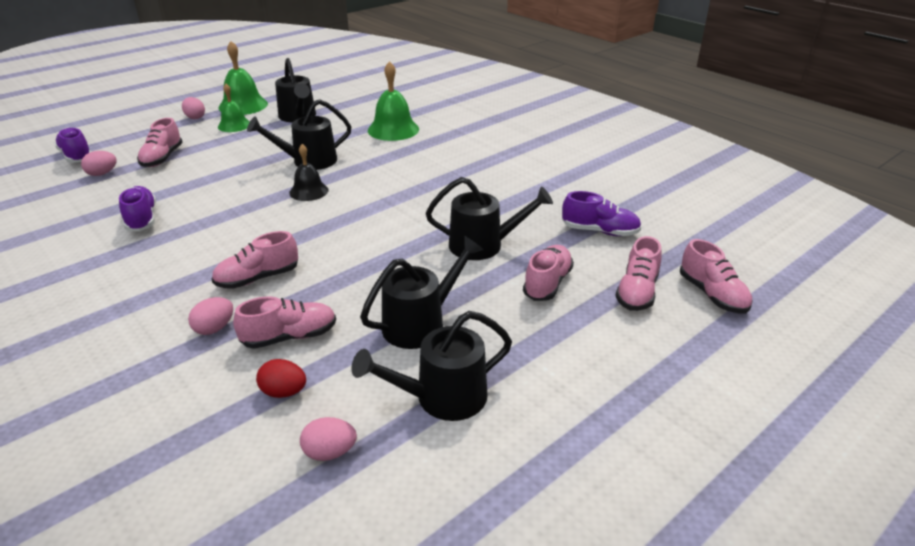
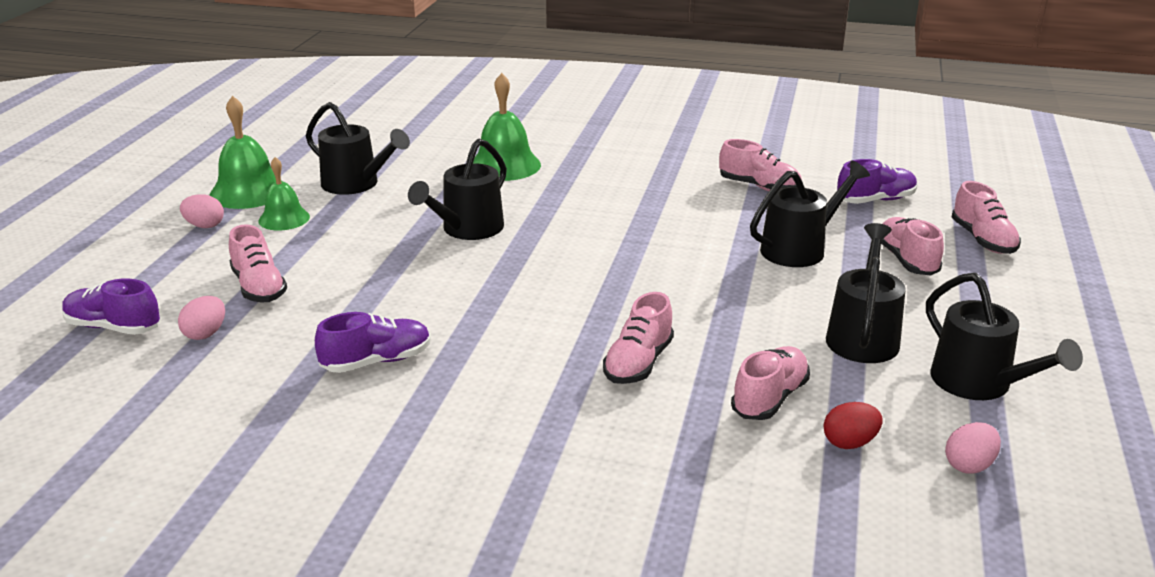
camera: 35 degrees left, 5 degrees down
purple shoe [119,186,156,231] -> purple shoe turned 120 degrees clockwise [315,312,431,373]
pink egg [188,297,233,335] -> none
black bell [289,144,328,201] -> none
black watering can [351,311,512,421] -> black watering can turned 60 degrees counterclockwise [926,273,1083,400]
pink shoe [680,239,753,313] -> pink shoe moved to [719,139,802,191]

